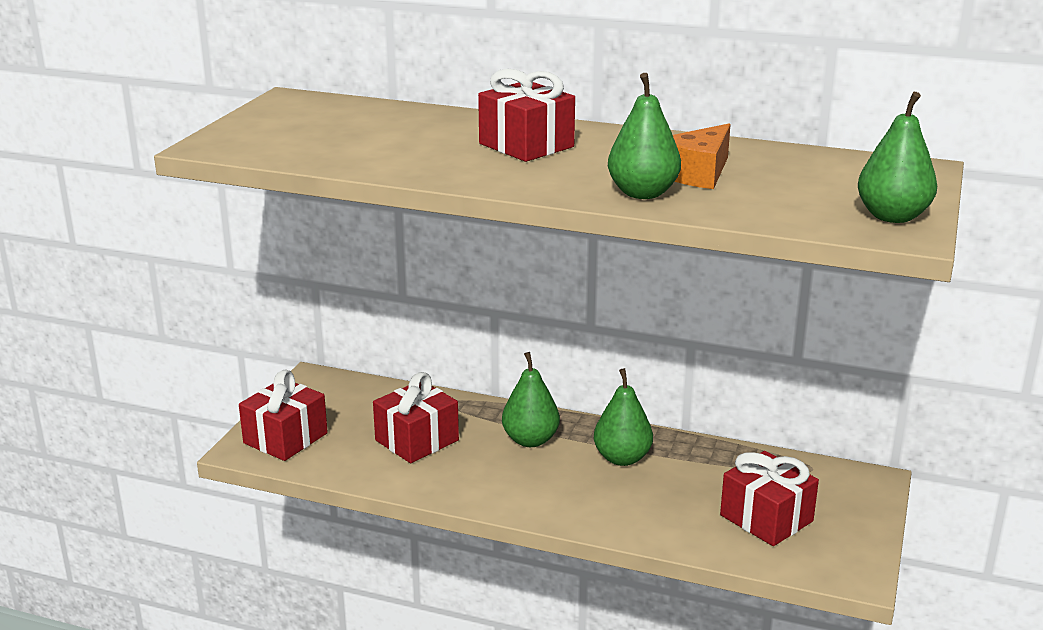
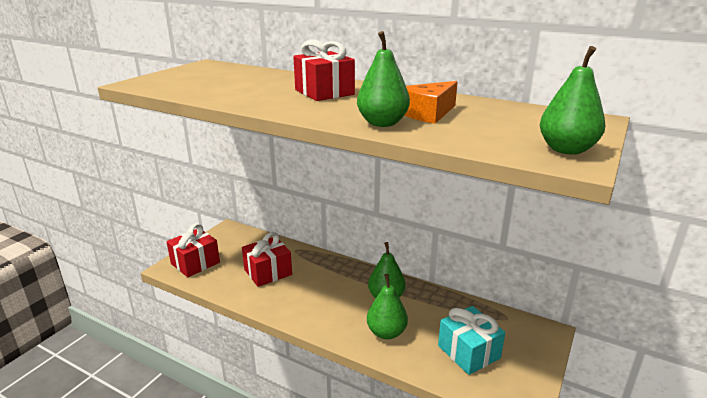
camera: 10 degrees right, 0 degrees up
green pear [502,352,560,447] -> green pear moved to [367,274,408,339]
red gift [720,451,819,546] -> turquoise gift [438,306,505,375]

